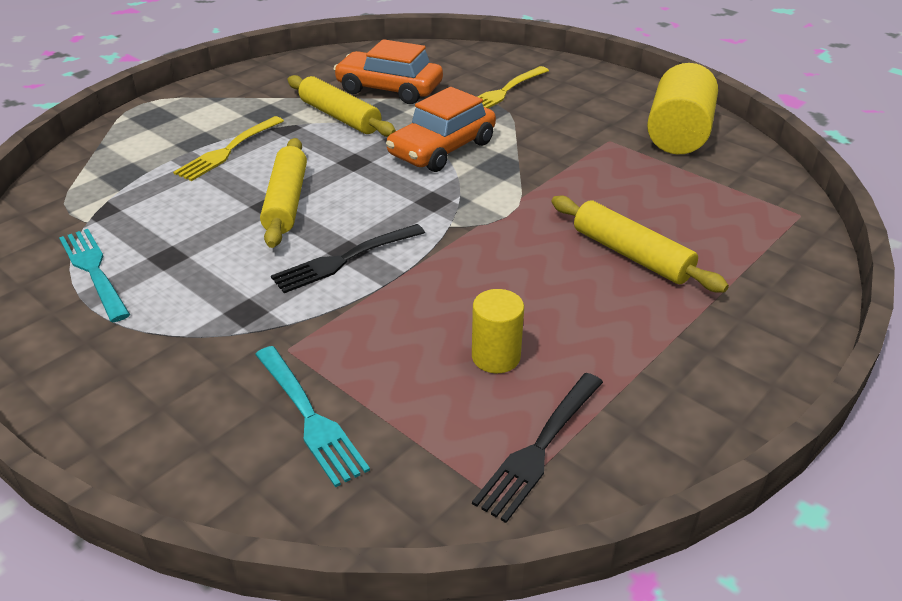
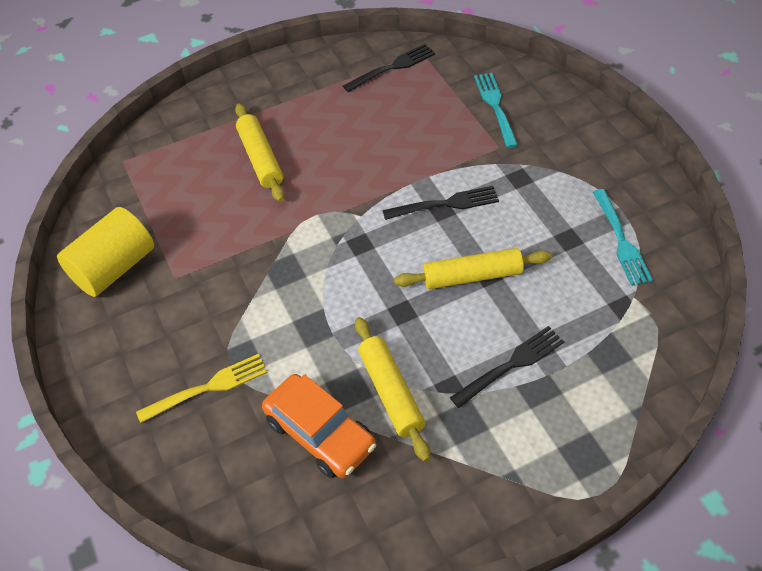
camera: 155 degrees left, 15 degrees up
yellow fork [173,116,284,181] -> black fork [450,326,564,408]
yellow rolling pin [260,138,307,248] -> yellow rolling pin turned 60 degrees clockwise [394,248,552,289]
orange car [386,87,496,172] -> none
yellow cylinder [472,289,524,373] -> none

